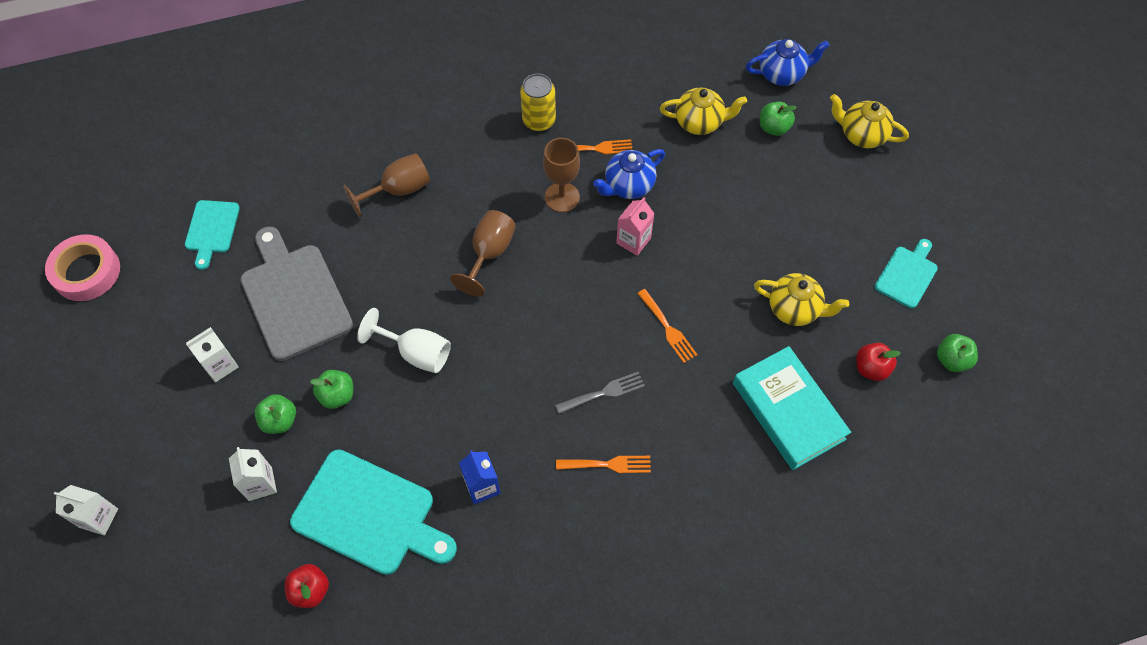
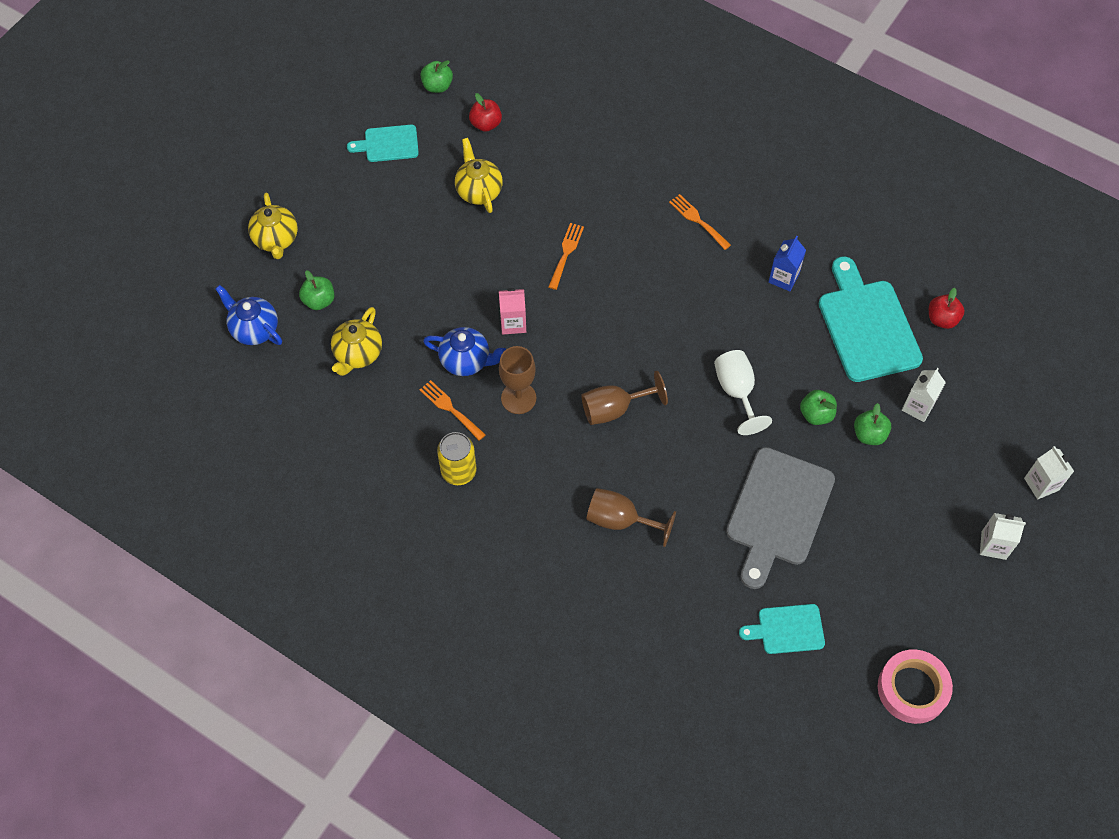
camera: 130 degrees left, 0 degrees up
turquoise cutting board [185,200,240,270] -> turquoise cutting board turned 150 degrees counterclockwise [739,604,825,654]
white carton [186,327,239,382] -> white carton moved to [980,513,1026,560]
grey fork [555,372,645,414] -> none
yellow teapot [660,88,747,135] -> yellow teapot turned 120 degrees counterclockwise [331,307,382,376]
turquoise book [733,346,851,470] -> none

